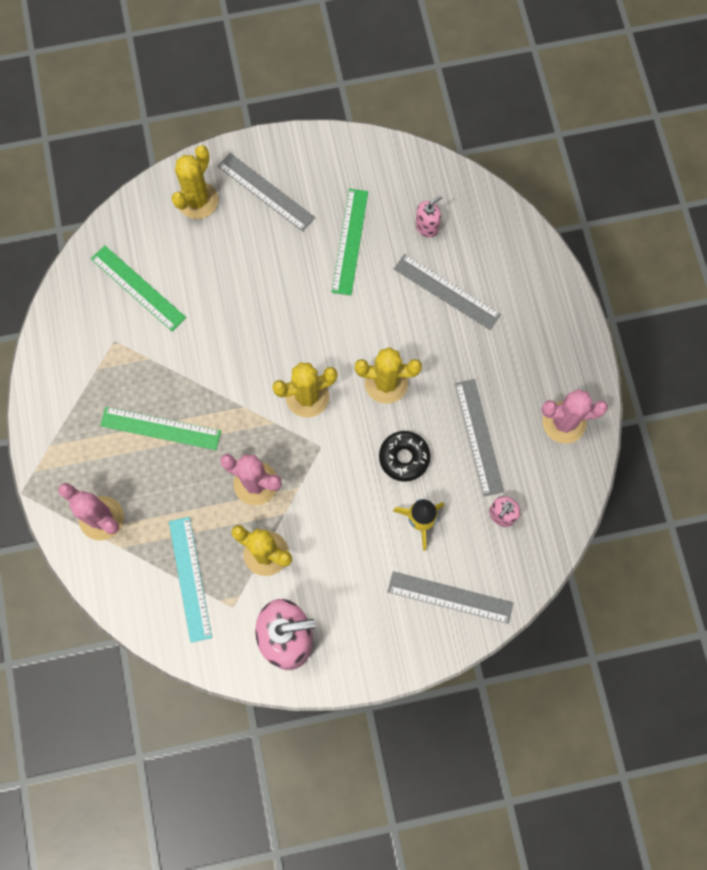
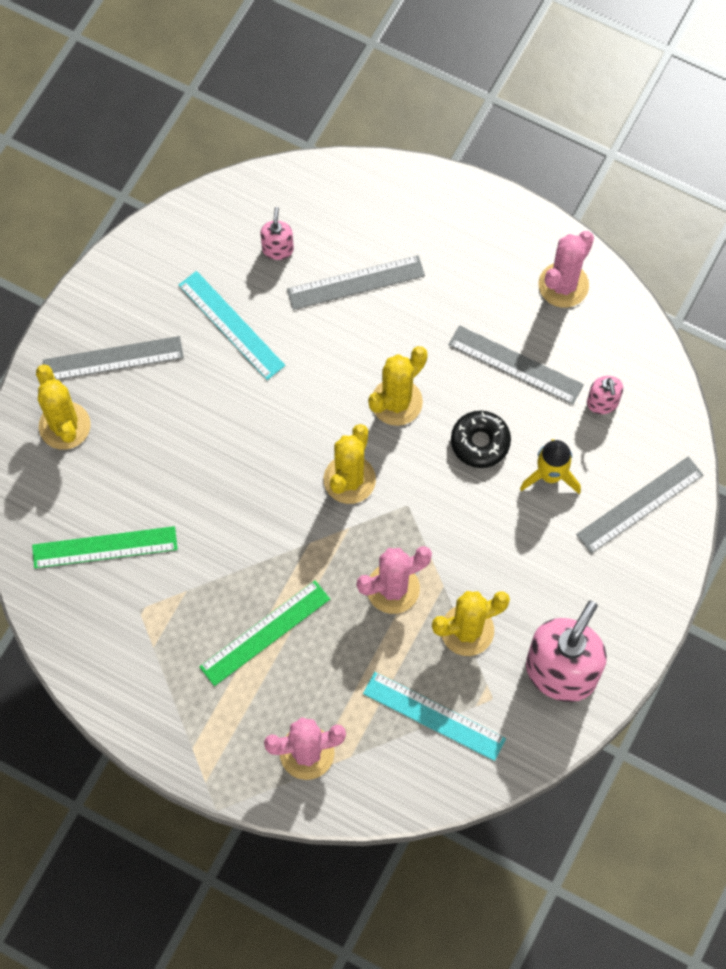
camera: 50 degrees left, 5 degrees down
green ruler [332,189,368,295] -> turquoise ruler [179,271,285,380]

